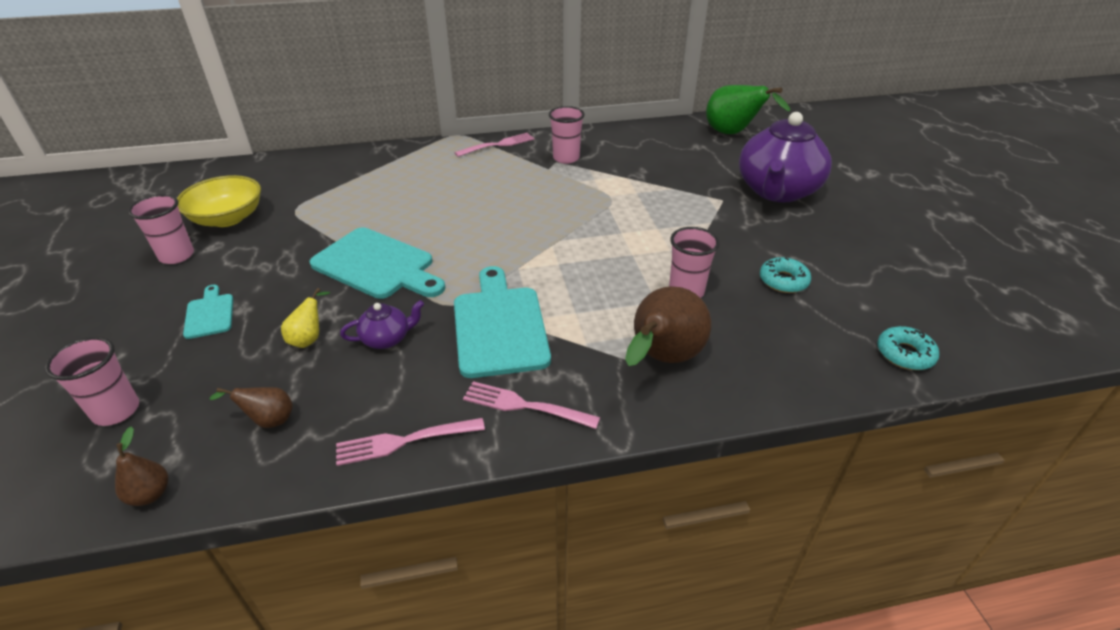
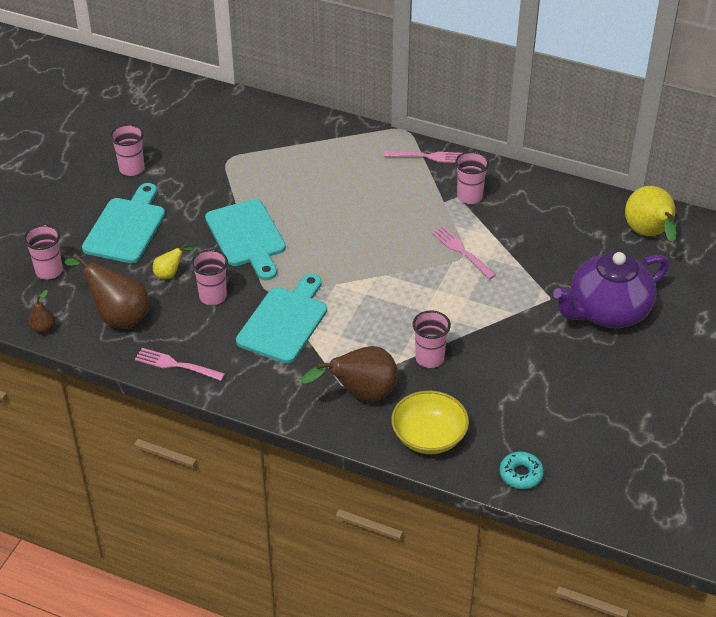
camera: 35 degrees right, 5 degrees up
yellow bowl [177,175,261,227] -> yellow bowl moved to [391,391,469,454]
turquoise cutting board [183,285,233,339] -> turquoise cutting board [82,183,165,263], size x1.99
brown pear [210,387,293,428] -> brown pear [64,253,149,329], size x2.06
purple teapot [340,300,424,349] -> pink cup [191,249,228,305]
pink fork [463,381,600,429] -> pink fork moved to [431,226,496,279]
green pear [706,85,790,134] -> yellow pear [625,186,676,242]
turquoise donut [760,257,811,293] -> none

